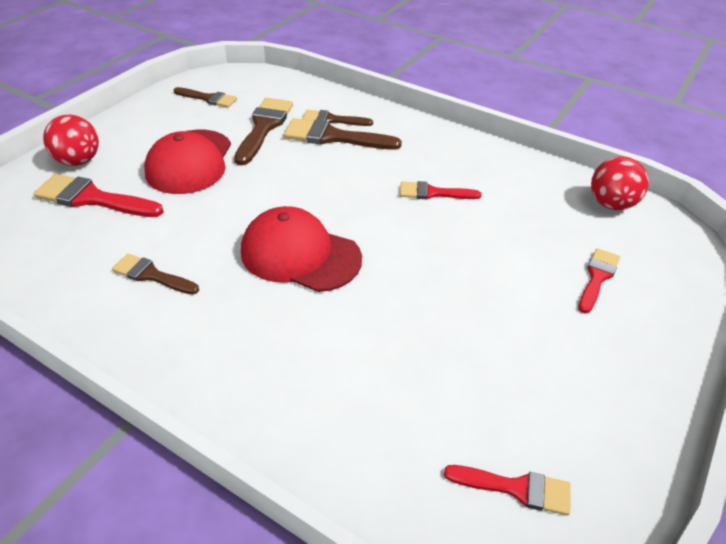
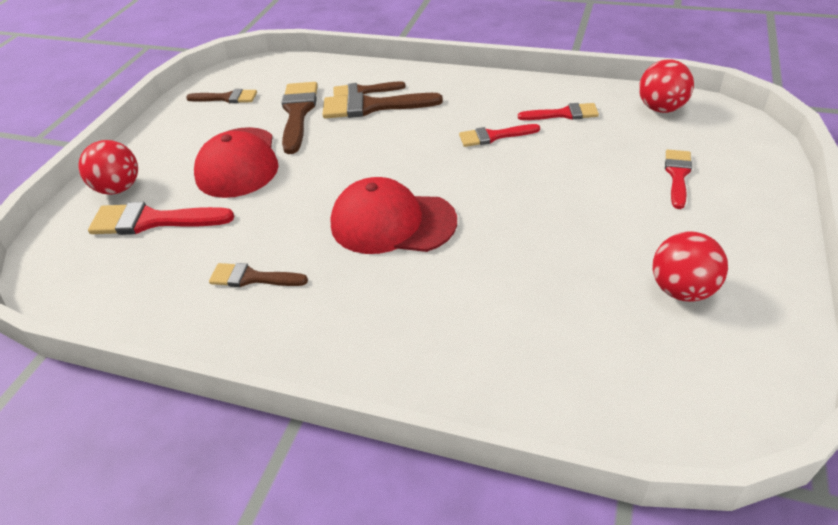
camera: 10 degrees left, 0 degrees up
red brush [444,465,570,515] -> red brush moved to [518,103,599,120]
none -> red ball [653,231,728,302]

